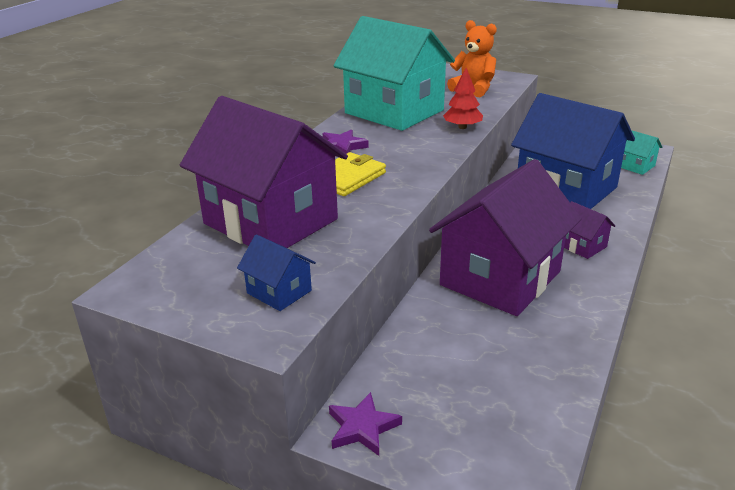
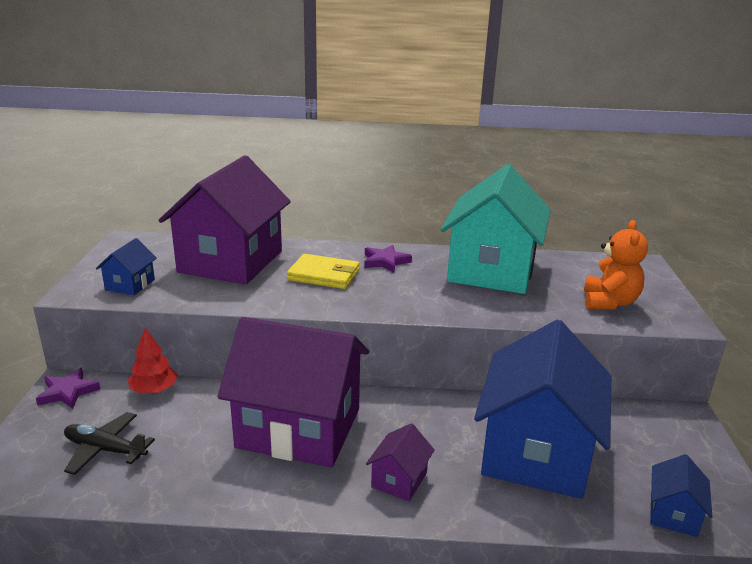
camera: 65 degrees right, 5 degrees down
red tree [443,68,483,129] -> red tree moved to [128,328,178,394]
turquoise house [621,130,663,175] -> blue house [650,454,712,537]
none -> black plane [64,412,155,475]

